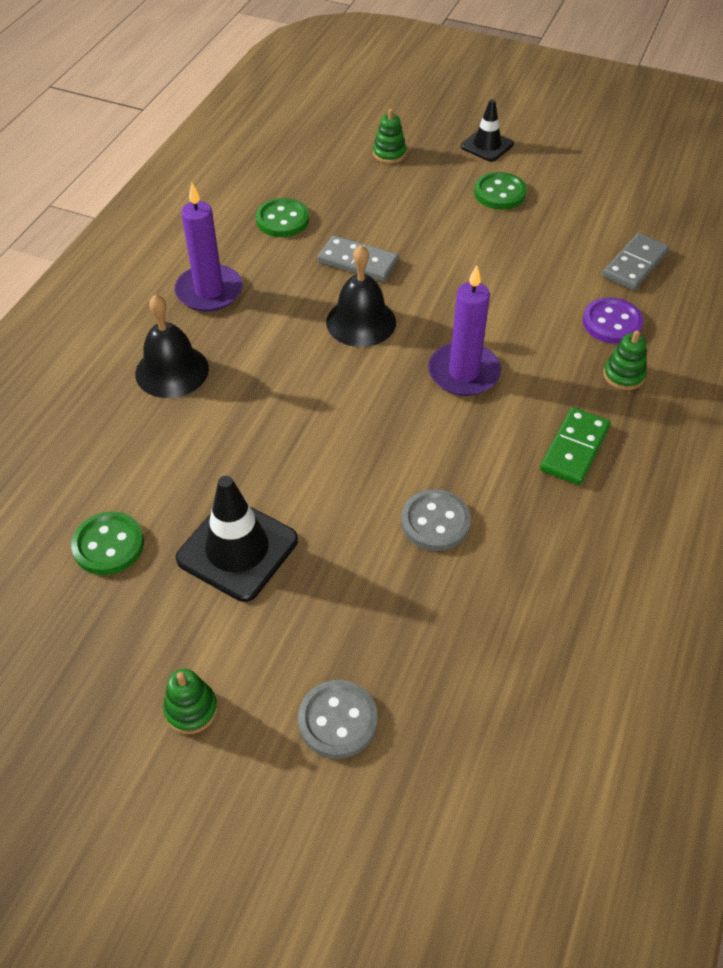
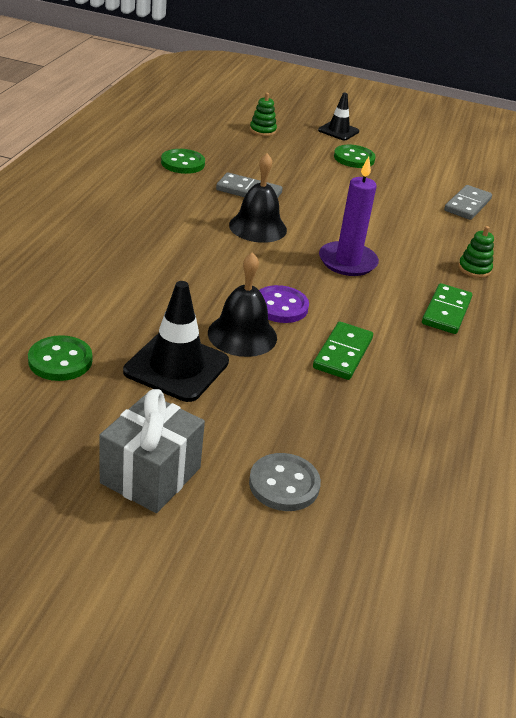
camera: 10 degrees left, 15 degrees down
black bell [135,294,209,398] -> black bell moved to [208,252,277,357]
green stacking toy [163,669,218,734] -> grey gift [99,389,205,513]
purple candle [174,183,243,312] -> none
grey button [401,489,471,551] -> green domino [313,322,373,380]
purple button [583,298,643,344] -> purple button moved to [259,285,309,323]

